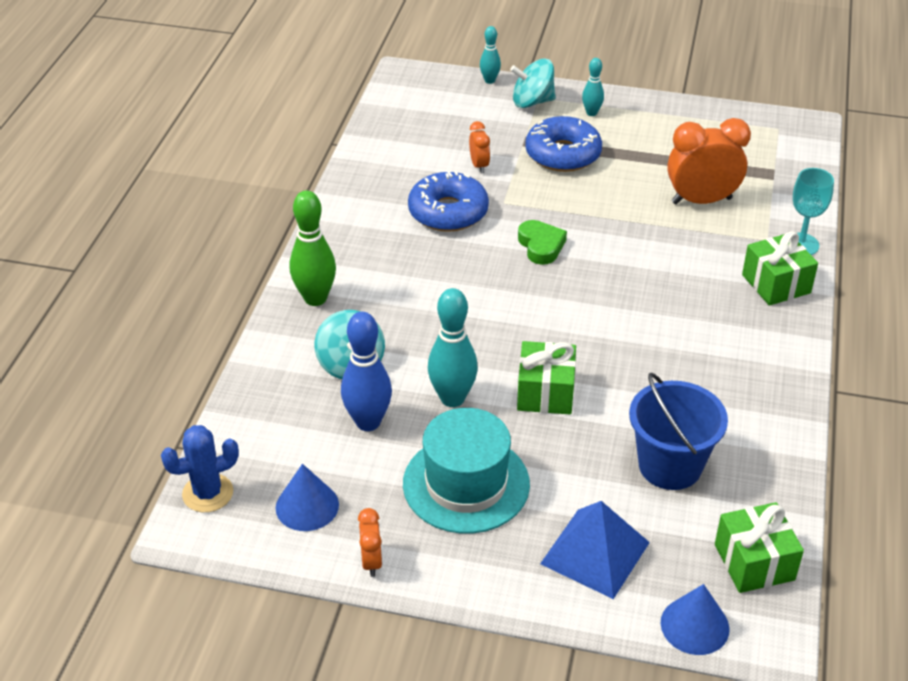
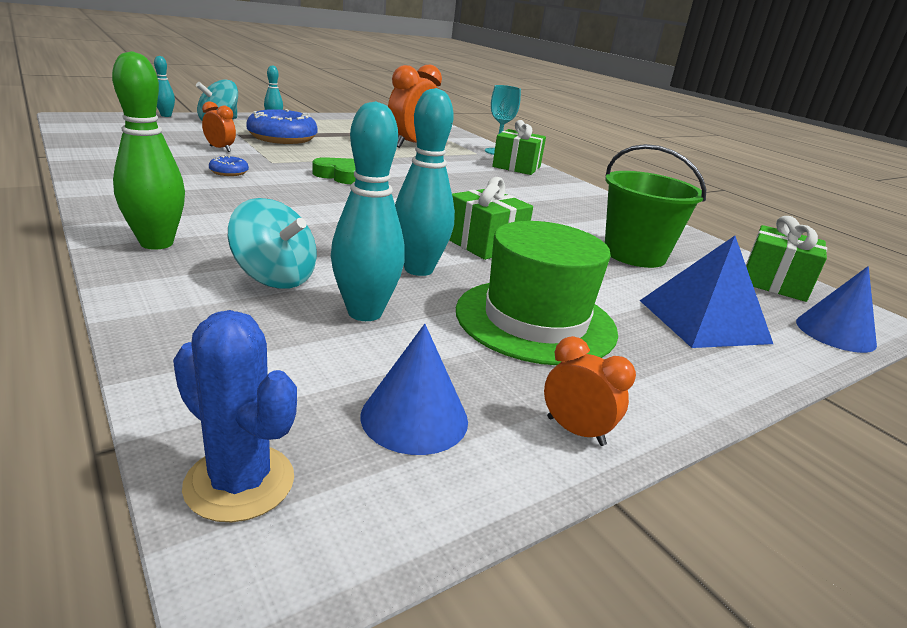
camera: 50 degrees left, 15 degrees down
blue cactus [161,425,239,512] -> blue cactus turned 75 degrees counterclockwise [173,310,297,522]
blue bowling pin [341,312,392,431] -> turquoise bowling pin [331,101,405,321]
turquoise hat [403,408,530,534] -> green hat [456,221,618,365]
blue donut [408,169,489,232] -> blue donut [209,155,249,176], size x0.44
blue bucket [629,373,728,490] -> green bucket [605,144,706,268]

